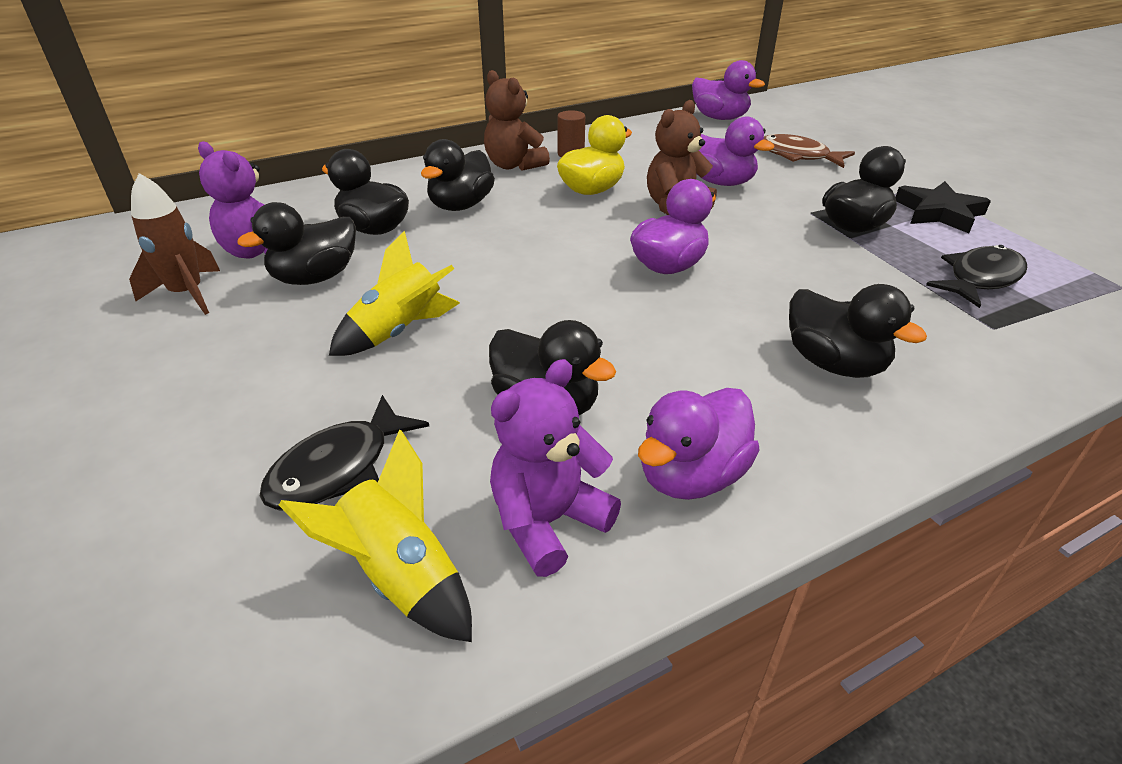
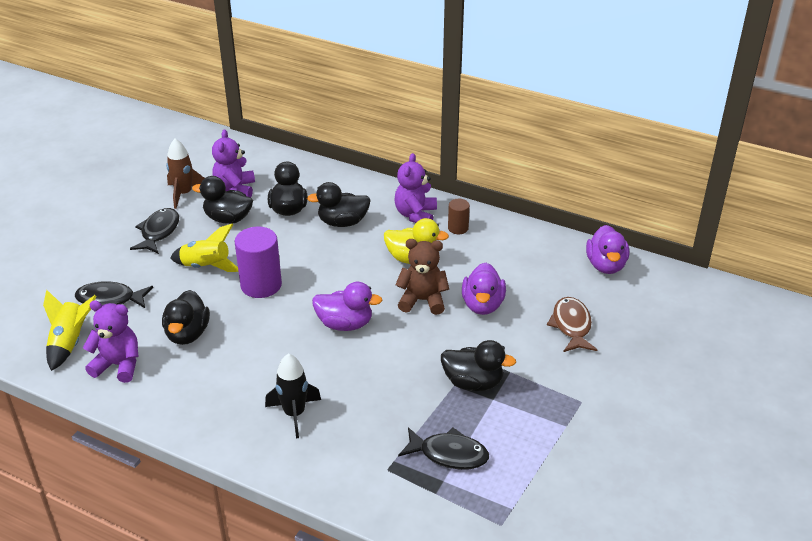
camera: 55 degrees right, 0 degrees up
brown teddy bear [484,70,550,171] -> purple teddy bear [394,153,437,223]
purple duck [638,388,760,500] -> none
black duck [789,284,927,378] -> black rocket [265,353,321,438]
black star [895,181,991,233] -> none
none -> black fish [130,208,179,254]
none -> purple cylinder [235,227,282,298]

